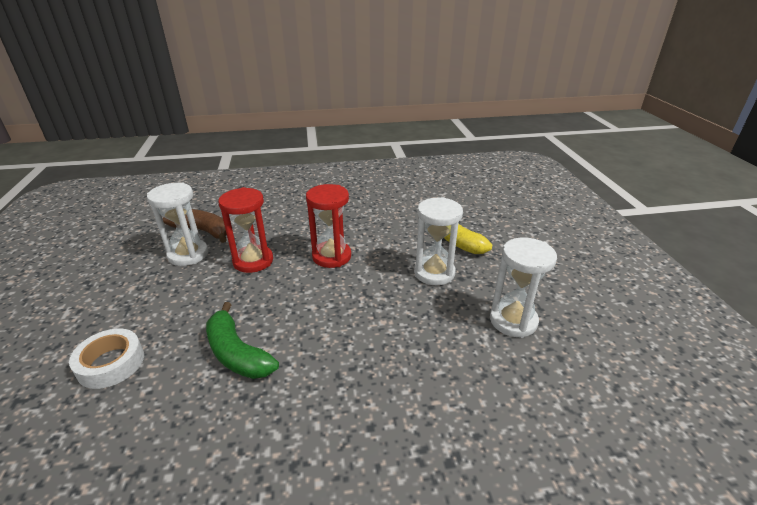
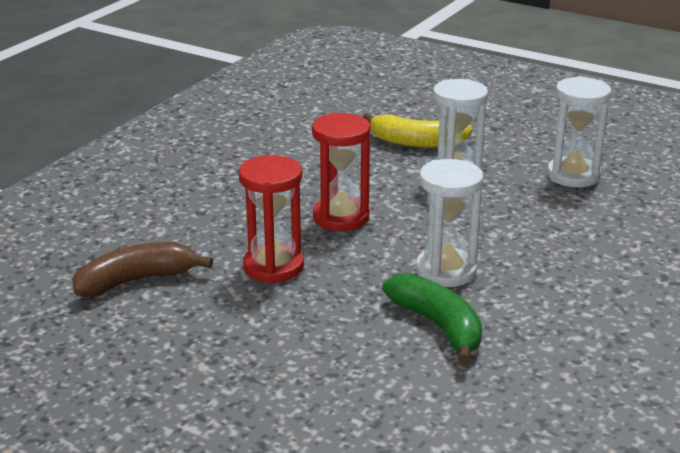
camera: 50 degrees left, 5 degrees down
white tape [69,329,144,389] -> none
white hourglass [147,183,208,266] -> white hourglass moved to [416,159,483,287]
green banana [206,302,279,379] -> green banana turned 120 degrees counterclockwise [382,273,482,364]

